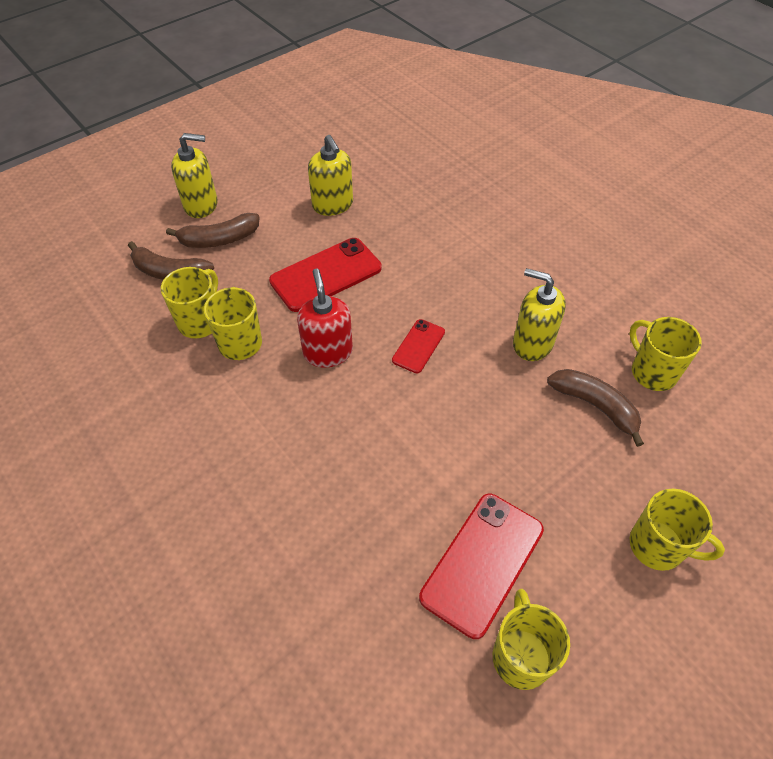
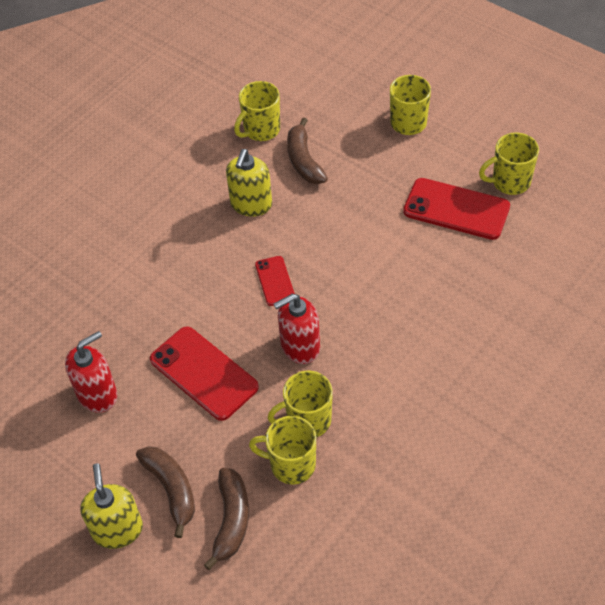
camera: 100 degrees left, 0 degrees up
yellow soap dispenser [308,135,353,216] -> red soap dispenser [65,331,117,413]
red phone [392,319,445,373] -> red phone turned 60 degrees clockwise [255,256,295,306]
brown banana [547,369,644,447] -> brown banana turned 45 degrees counterclockwise [287,118,328,184]

